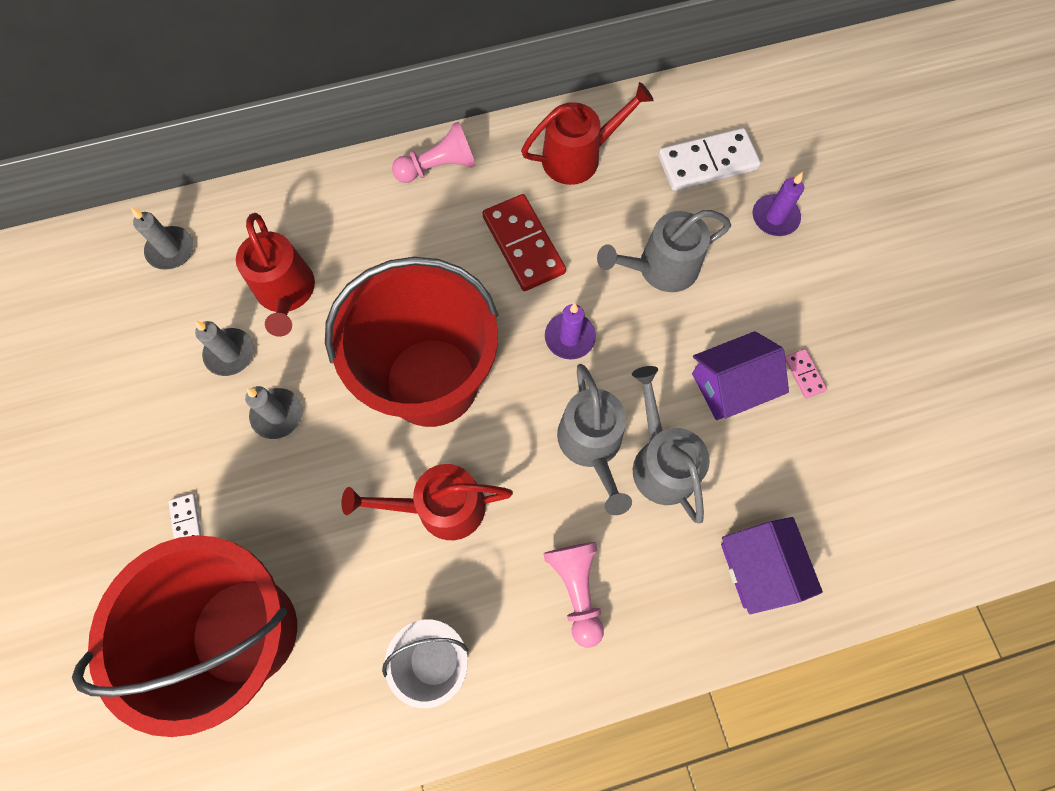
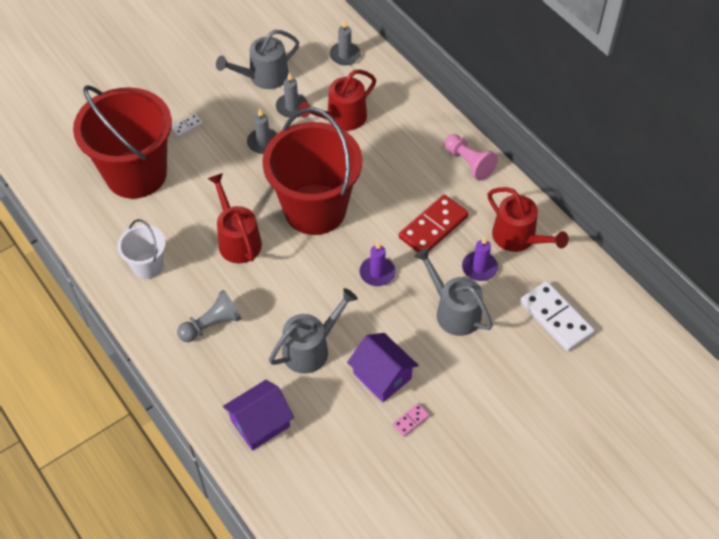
camera: 70 degrees right, 15 degrees down
pink pawn [543,542,604,648] -> grey pawn [177,290,242,342]
grey watering can [557,364,632,515] -> grey watering can moved to [216,30,299,89]
purple candle [753,172,804,236] -> purple candle moved to [462,237,498,281]

